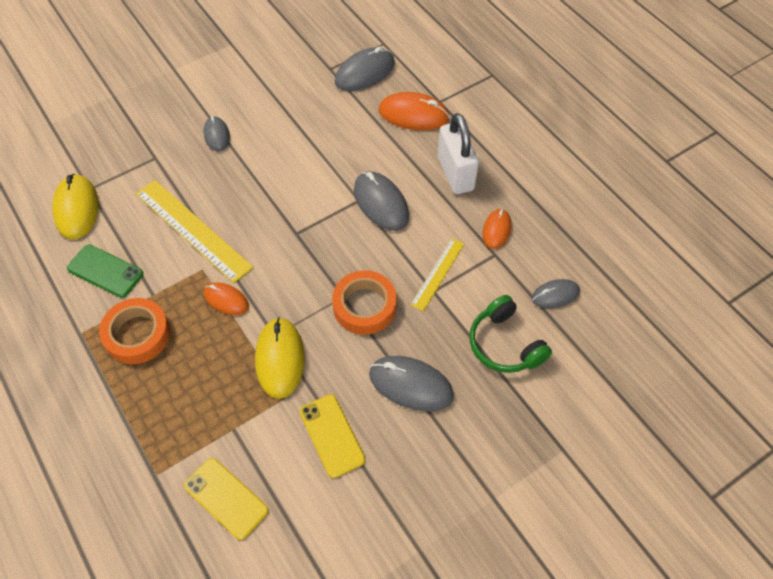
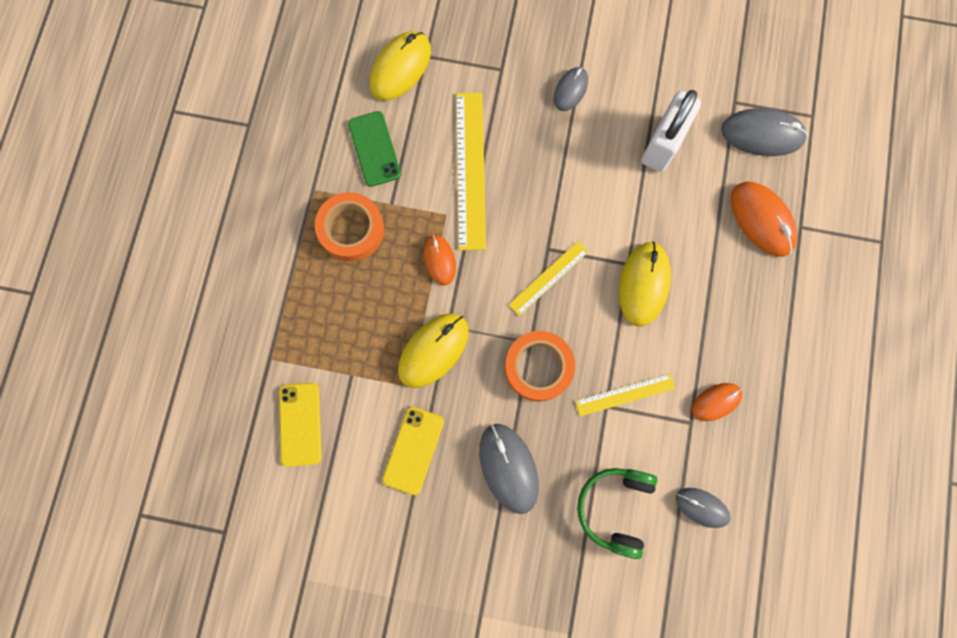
camera: 45 degrees right, 20 degrees up
grey mouse [354,172,409,231] -> yellow mouse [619,241,671,326]
white padlock [438,113,479,194] -> white padlock moved to [641,90,701,172]
none -> yellow ruler [509,241,589,316]

